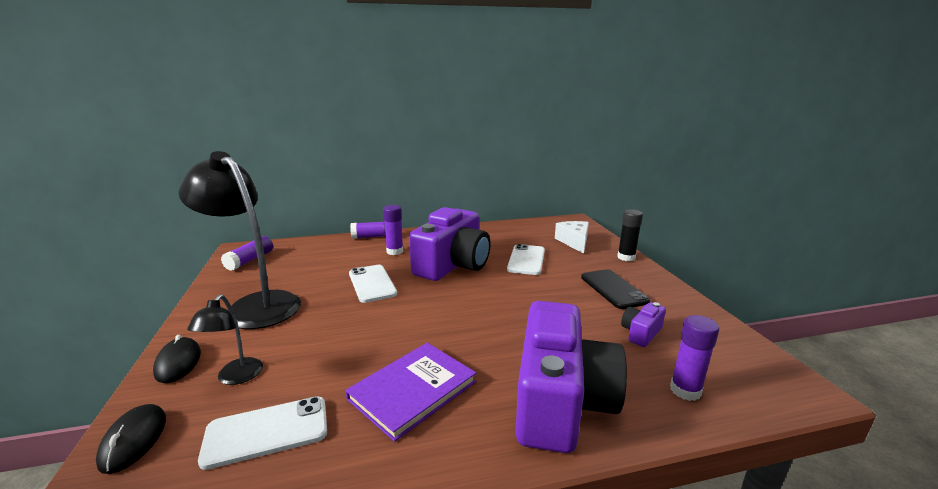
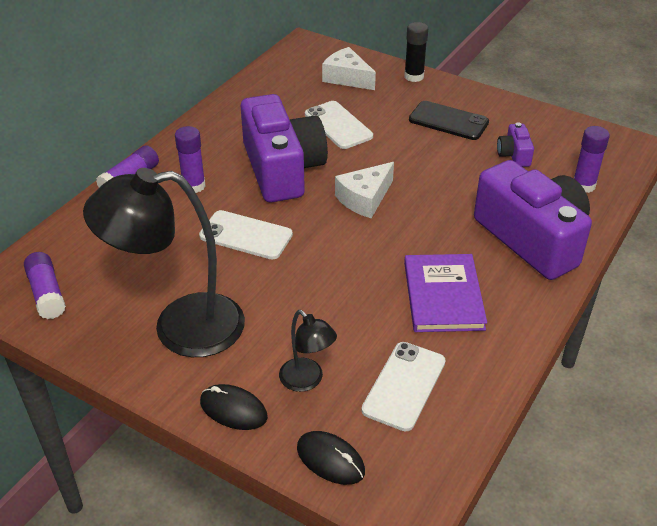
camera: 45 degrees left, 20 degrees up
none -> white cheese [335,162,394,218]

